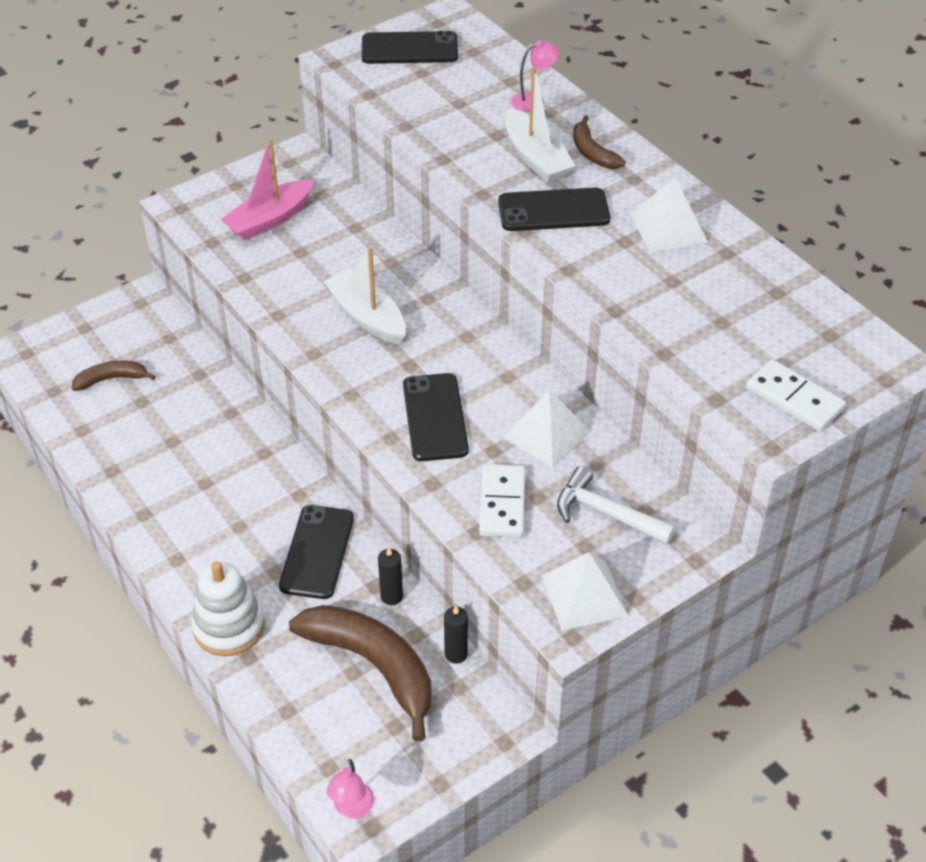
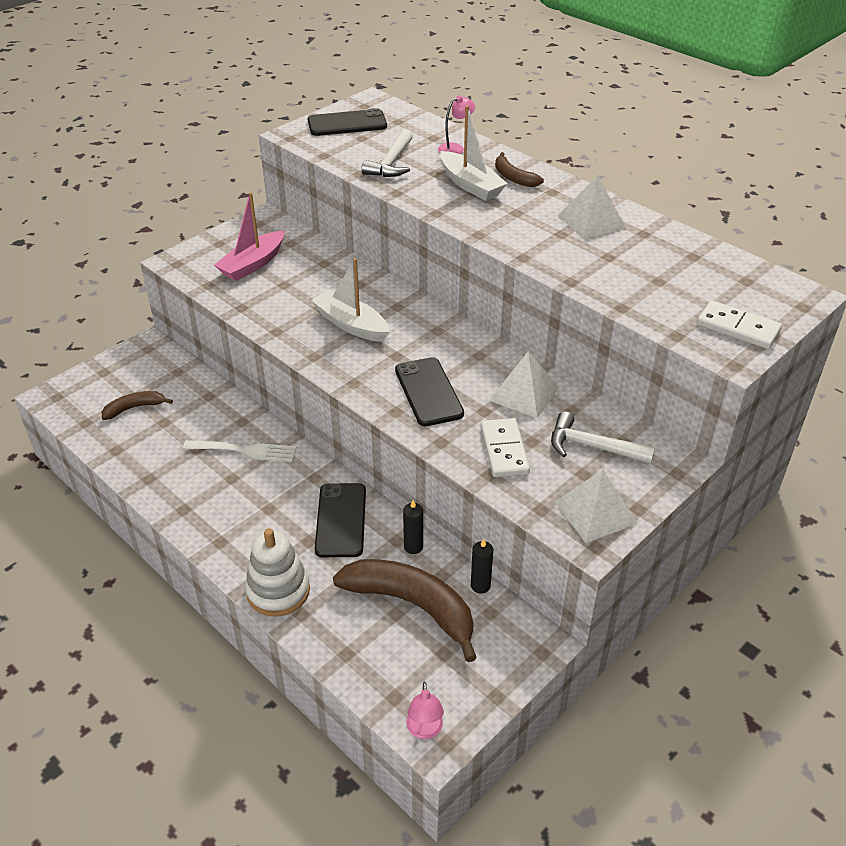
camera: 10 degrees left, 5 degrees down
black phone [498,188,610,231] -> none
none -> white fork [183,440,296,462]
none -> white hammer [362,129,413,177]

